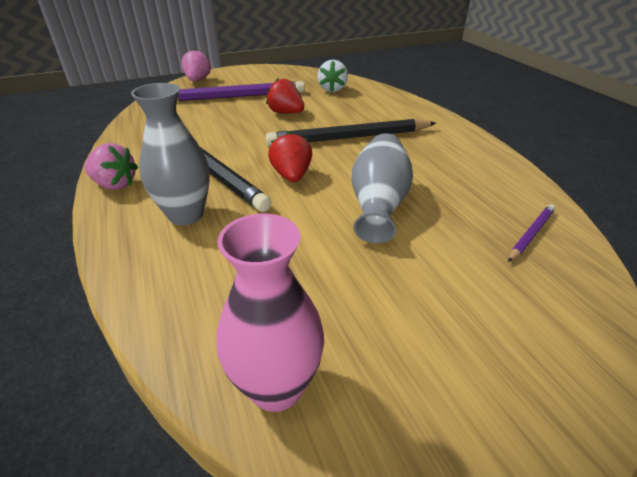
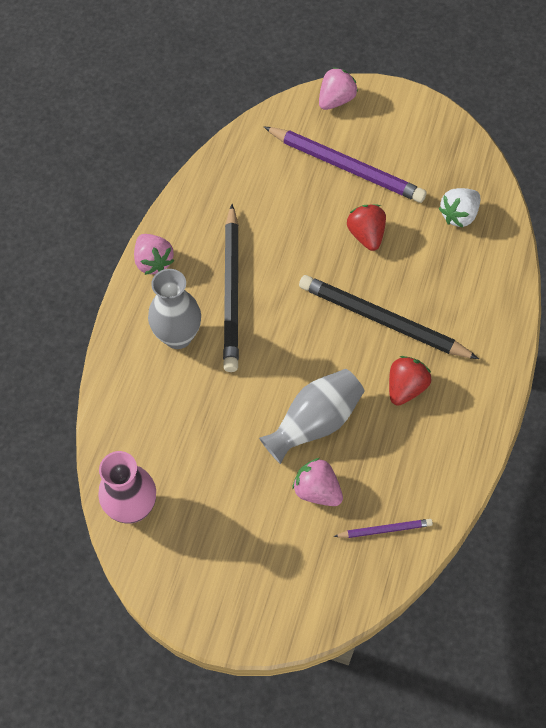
camera: 40 degrees right, 25 degrees up
red strawberry [268,132,312,182] -> red strawberry moved to [389,356,431,406]
none -> pink strawberry [292,458,343,506]

